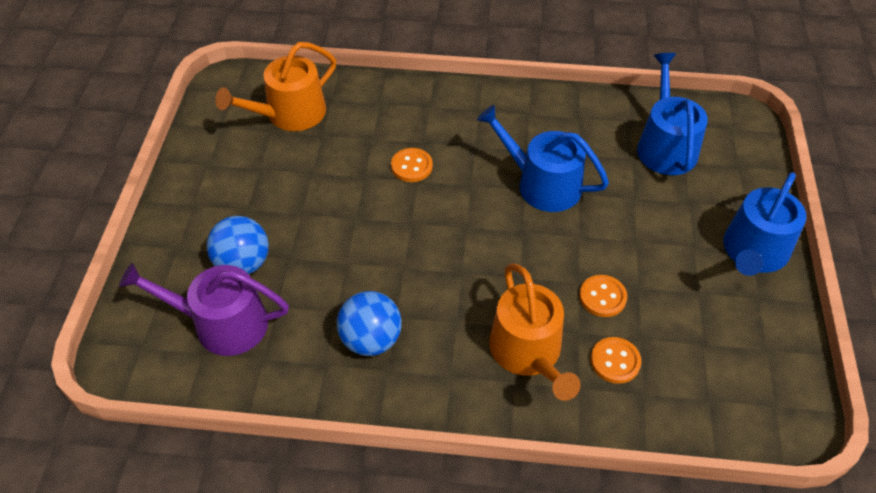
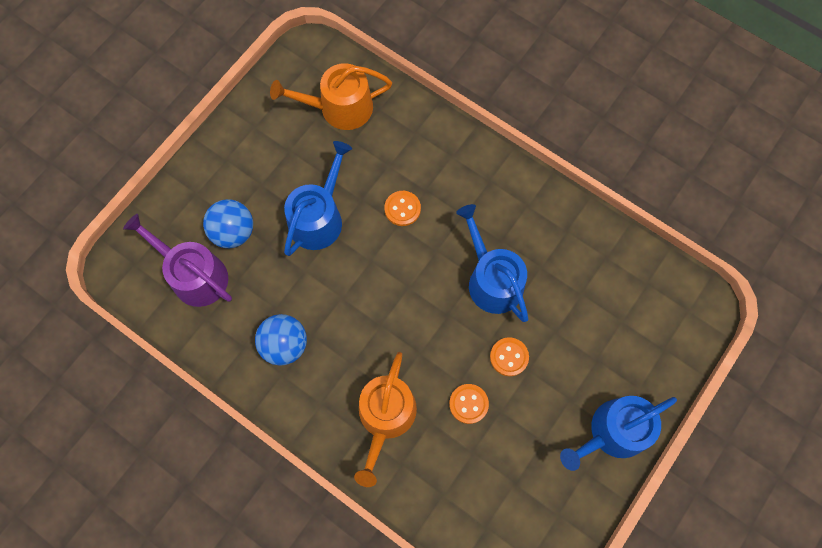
camera: 30 degrees right, 20 degrees up
orange button [591,337,641,384] -> orange button moved to [490,337,529,376]
blue watering can [637,53,708,175] -> blue watering can moved to [284,141,352,256]

